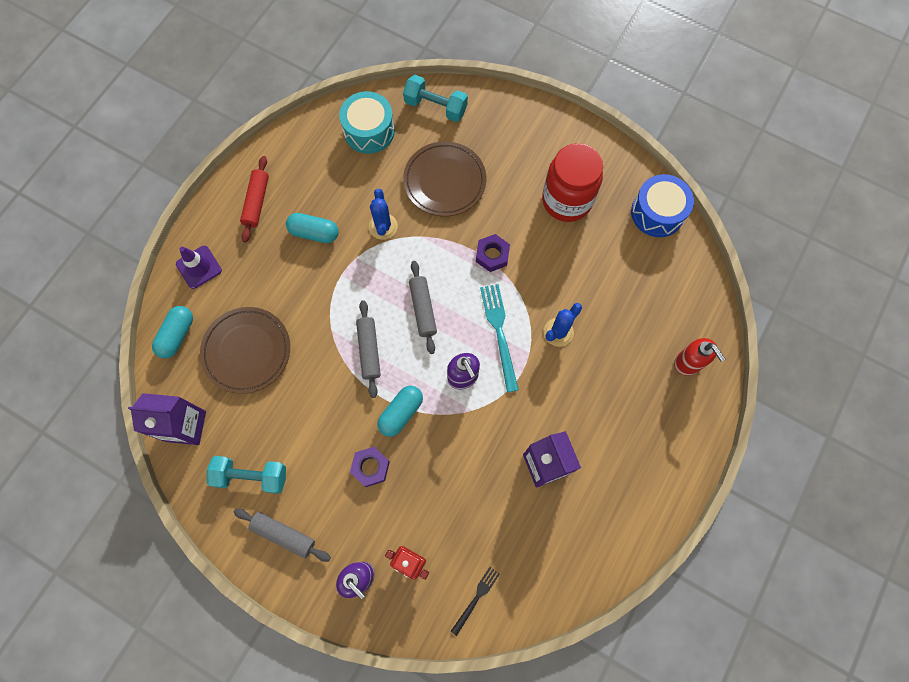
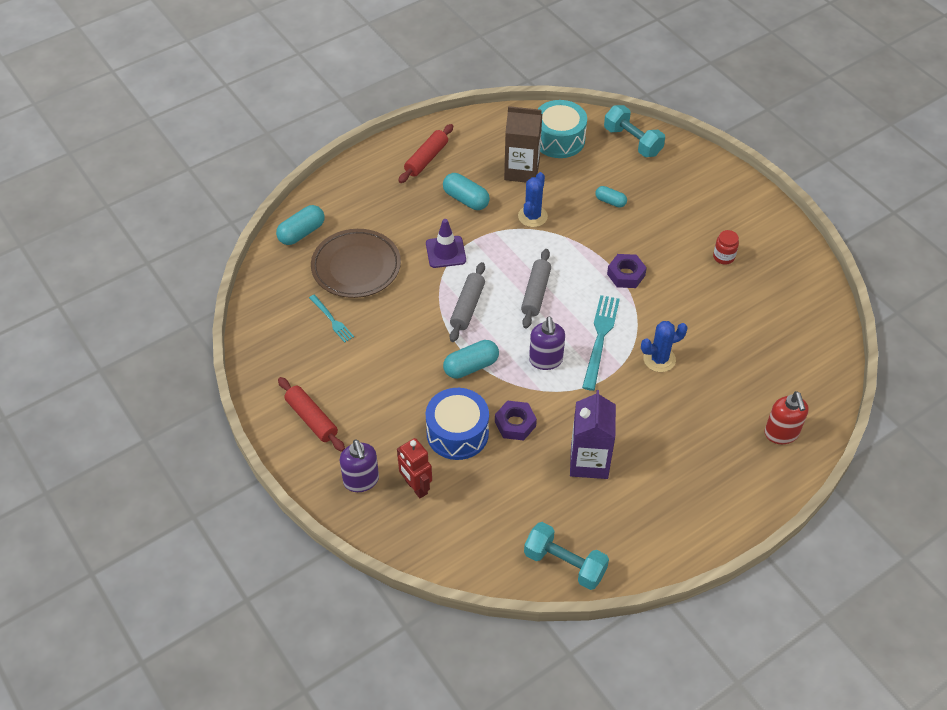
camera: 25 degrees right, 20 degrees down
purple carton [128,393,206,445] -> none
purple traffic cone [176,246,222,289] -> purple traffic cone moved to [426,219,466,268]
turquoise dumbbell [207,456,286,494] -> turquoise dumbbell moved to [524,522,609,590]
grey rolling pin [233,509,331,562] -> red rolling pin [278,377,345,452]
purple nut [350,447,390,487] -> purple nut moved to [495,401,537,441]
brown plate [403,141,486,216] -> turquoise capsule [596,186,627,208]
black fork [451,567,500,636] -> none
red jar [542,143,603,222] -> red jar [713,230,739,265], size x0.41
blue drum [631,174,694,237] -> blue drum moved to [426,388,489,460]
none -> turquoise fork [309,295,354,343]
none -> brown carton [504,106,542,183]

